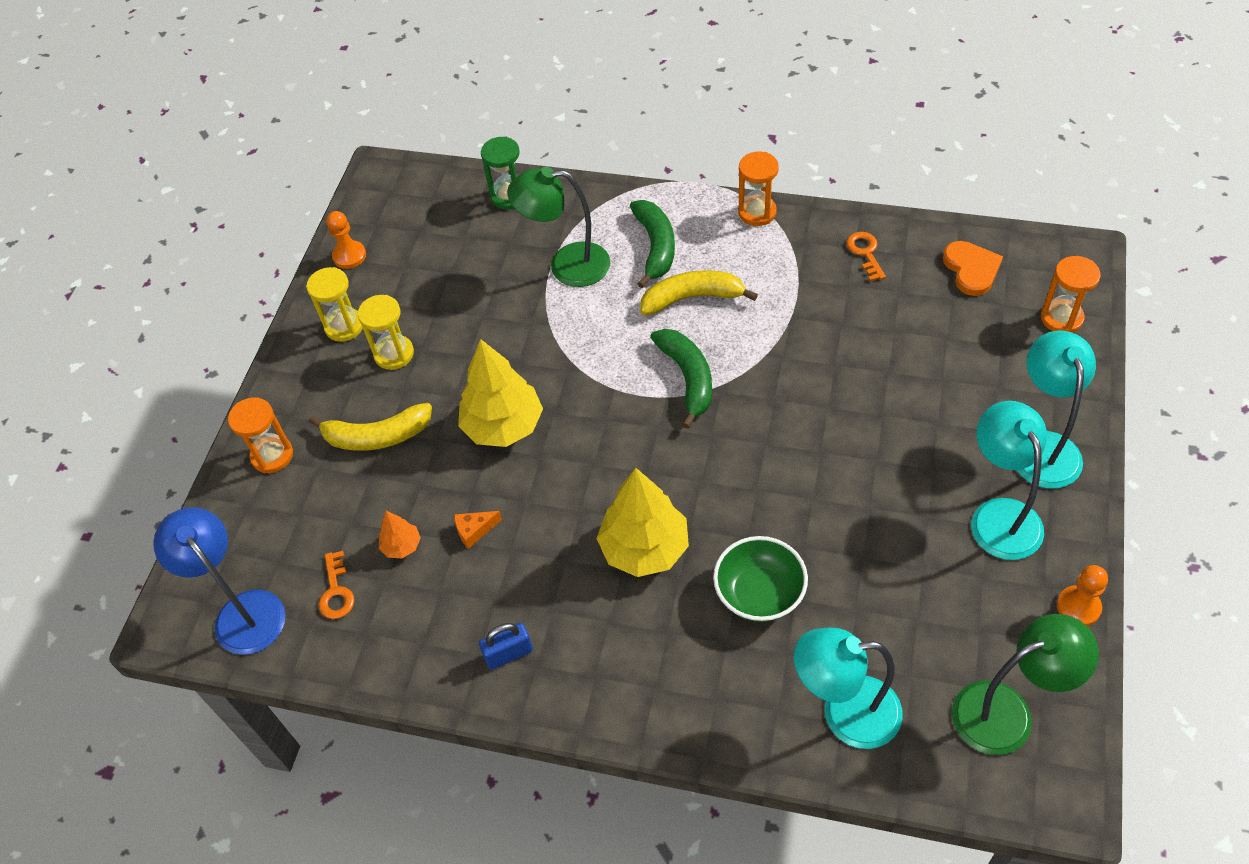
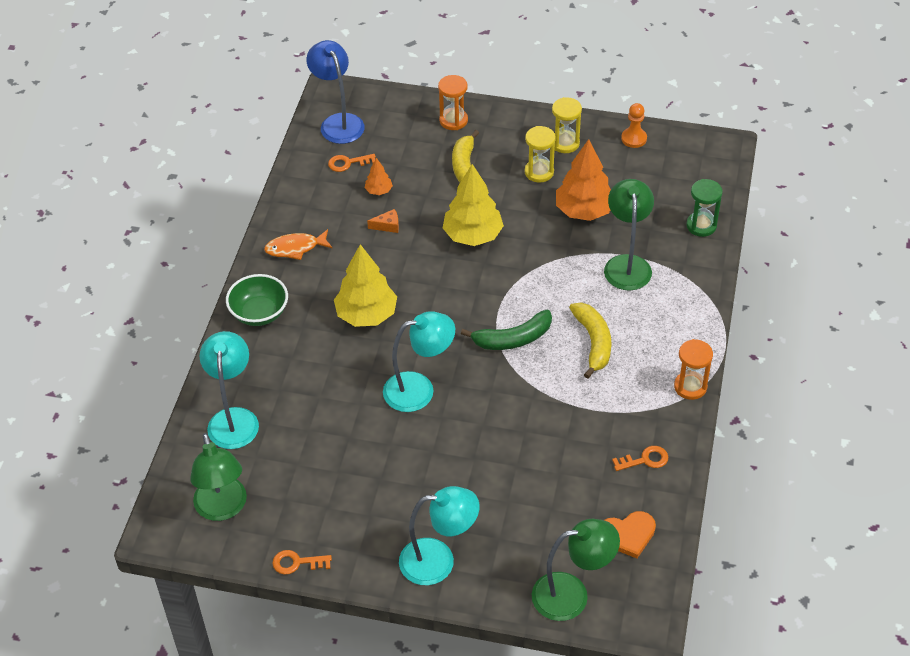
camera: 85 degrees right, 5 degrees down
blue lamp [153,507,286,655] -> blue lamp turned 75 degrees counterclockwise [306,40,365,144]
orange cheese [454,511,502,549] -> orange cheese turned 105 degrees clockwise [367,209,399,233]
blue padlock [479,623,533,670] -> orange fish [264,229,333,260]
green banana [630,200,675,288] -> none
green bowl [713,536,808,622] -> green bowl moved to [226,274,288,326]
turquoise lamp [971,401,1047,560] -> turquoise lamp moved to [383,311,455,412]
orange hourglass [1041,256,1101,333] -> green lamp [532,519,620,621]
orange pawn [1057,565,1108,626] -> orange key [272,550,332,575]
none -> orange tree [556,139,611,221]

